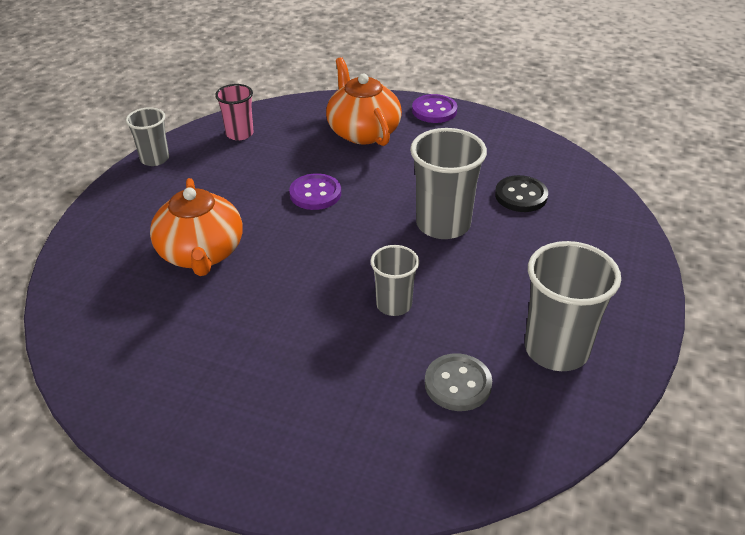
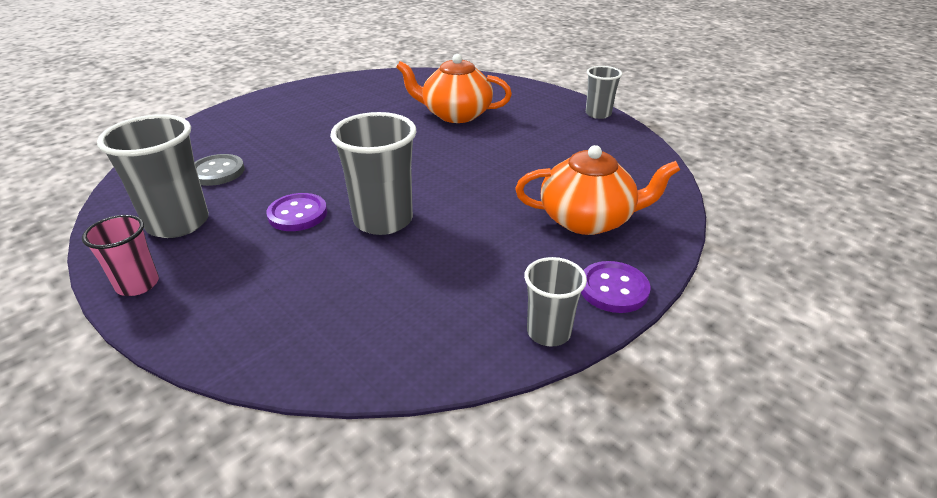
camera: 115 degrees right, 5 degrees down
pink cup [215,84,254,140] -> pink cup moved to [82,215,159,296]
purple button [289,173,341,210] -> purple button moved to [266,193,327,231]
grey cup [370,245,419,316] -> grey cup moved to [524,257,587,347]
black button [495,175,548,212] -> none

